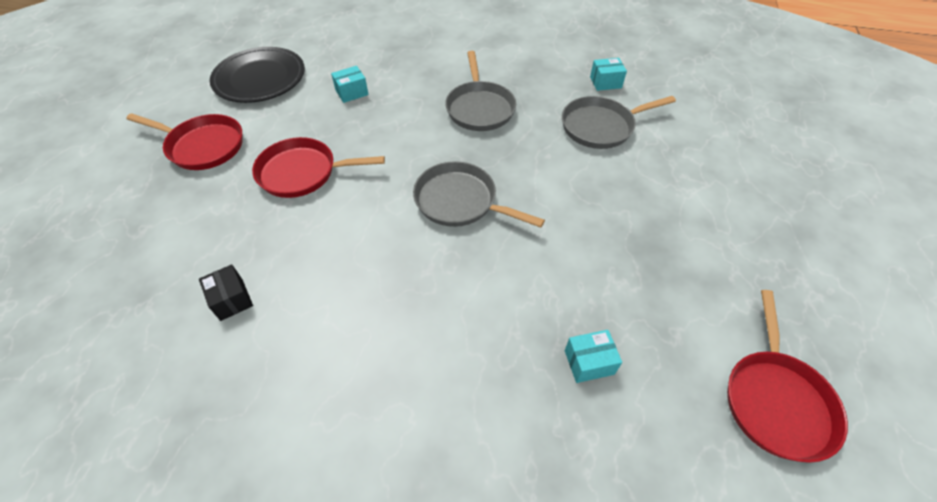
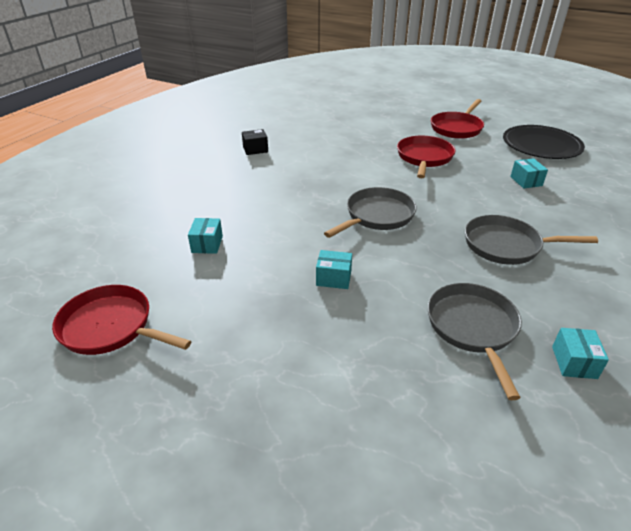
camera: 105 degrees right, 15 degrees down
black box [199,264,253,321] -> black box moved to [242,129,268,155]
none -> turquoise box [316,250,352,289]

